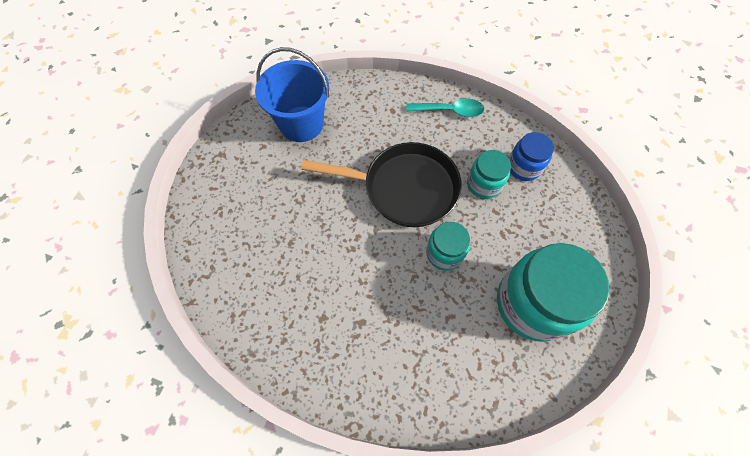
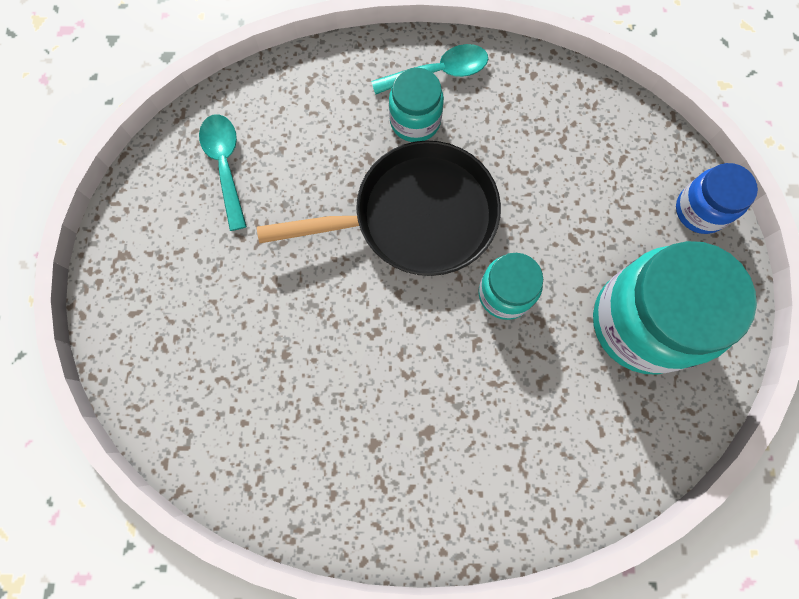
camera: 20 degrees left, 10 degrees up
blue bucket [255,47,329,142] -> turquoise spoon [199,114,247,231]
turquoise jar [467,150,511,199] -> turquoise jar moved to [389,68,444,142]
blue jar [509,132,554,181] -> blue jar moved to [676,163,758,234]

